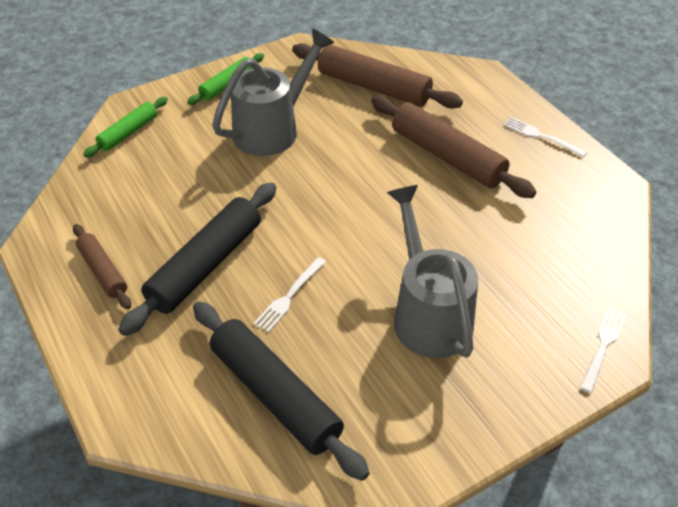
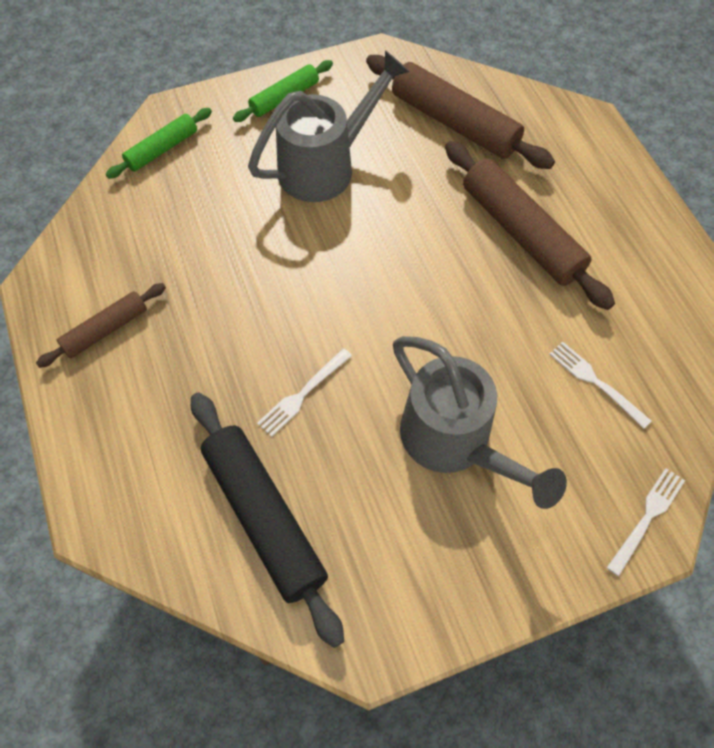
camera: 10 degrees right, 15 degrees up
brown rolling pin [73,224,131,309] -> brown rolling pin turned 75 degrees clockwise [36,283,166,368]
black rolling pin [118,182,277,336] -> none
grey watering can [387,185,478,358] -> grey watering can turned 150 degrees clockwise [393,336,567,509]
white fork [504,117,587,157] -> white fork moved to [549,342,652,429]

